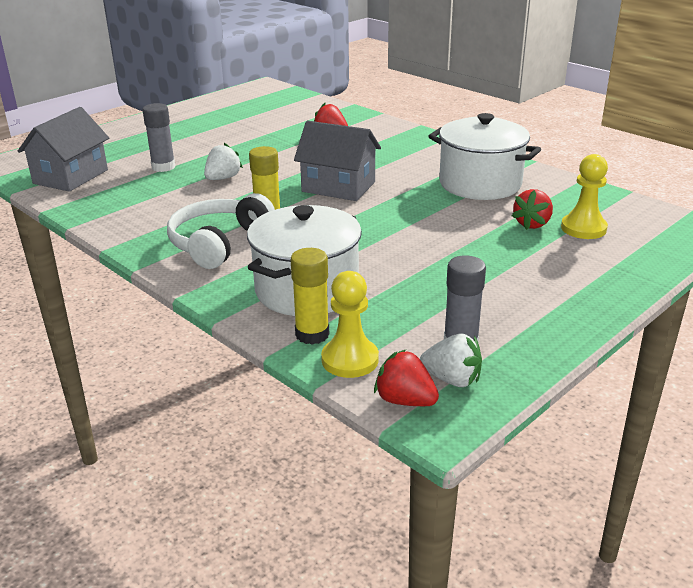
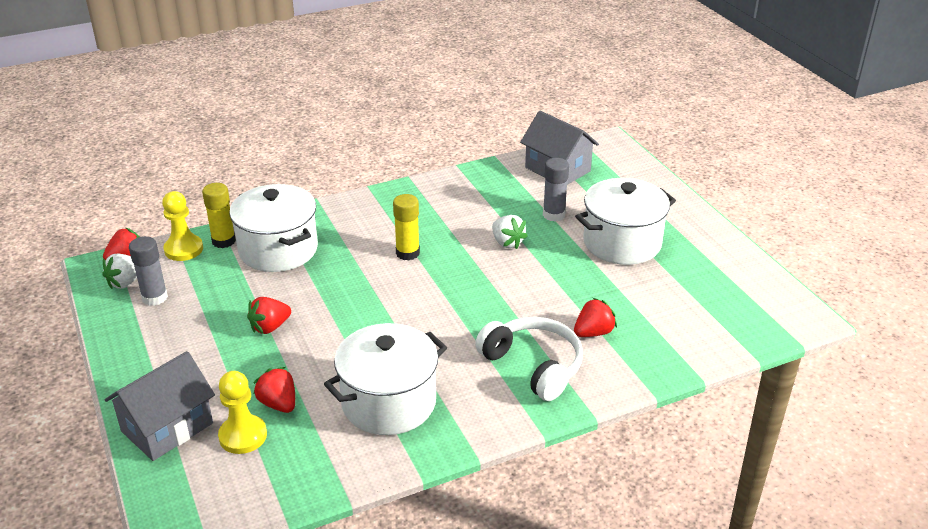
camera: 110 degrees right, 5 degrees up
white headphones [167,193,275,269] -> white headphones moved to [475,317,583,401]
grey house [294,121,381,201] -> grey house moved to [105,351,215,461]
none -> red strawberry [247,297,291,334]
none -> white pot [575,178,676,265]

